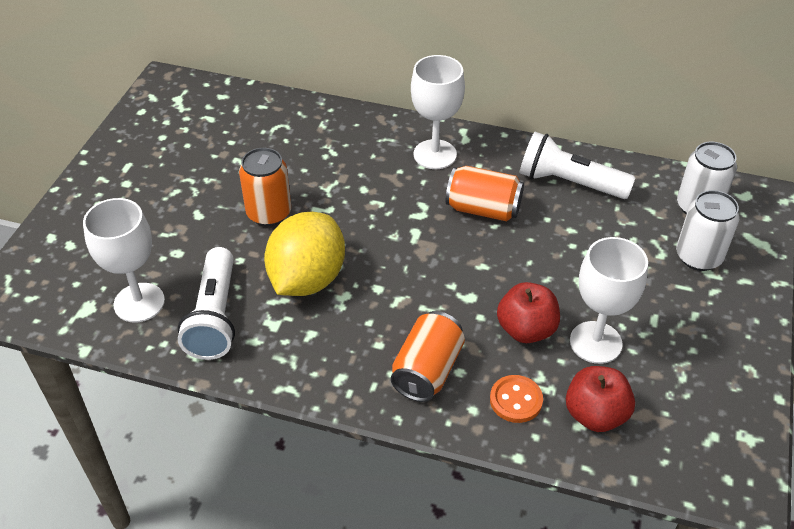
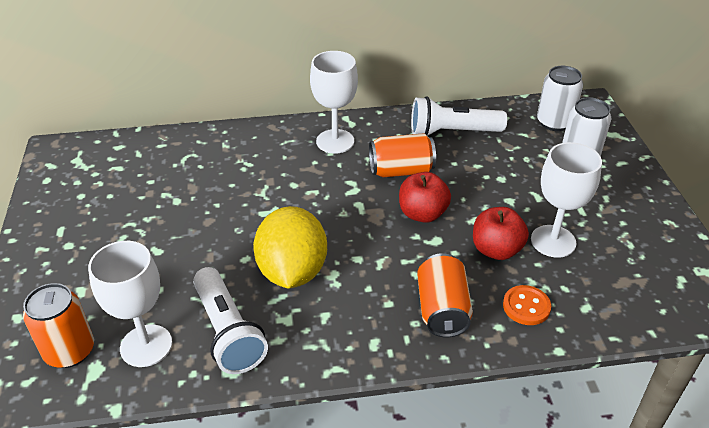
camera: 25 degrees left, 5 degrees down
orange can [239,148,291,226] -> orange can moved to [23,283,94,368]
red apple [566,366,635,432] -> red apple moved to [399,172,451,223]

